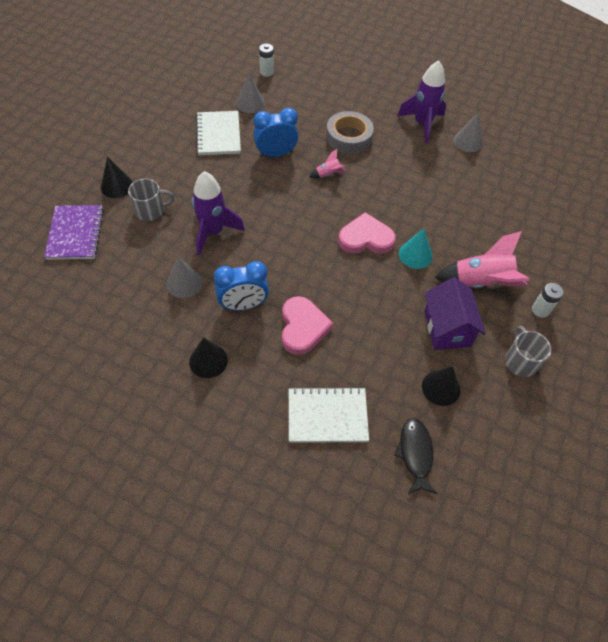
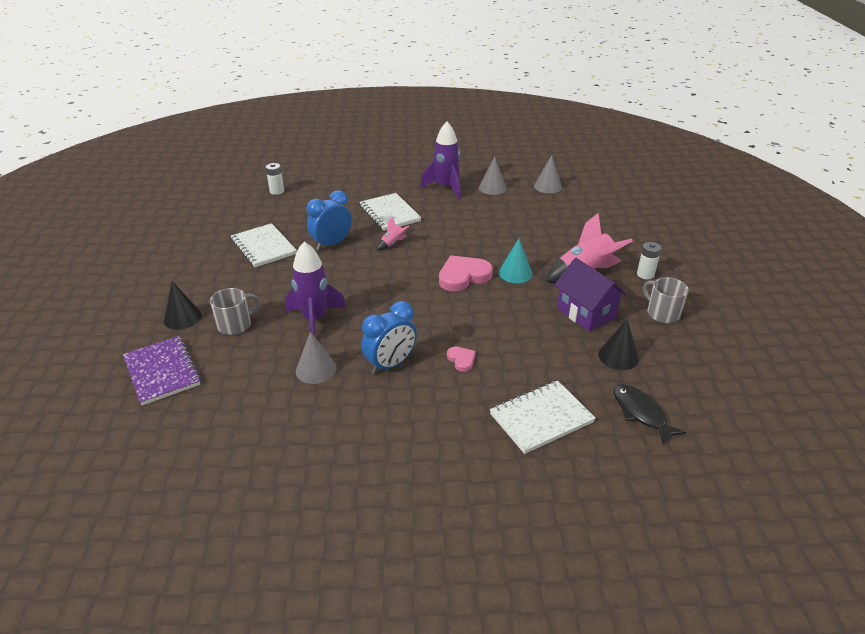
camera: 25 degrees left, 20 degrees down
black cone [189,338,228,378] -> none
grey cone [236,73,265,113] -> grey cone moved to [534,155,562,193]
pink heart [282,296,333,355] -> pink heart [447,347,476,372], size x0.50
grey tape [326,111,374,154] -> white notebook [360,193,421,231]

